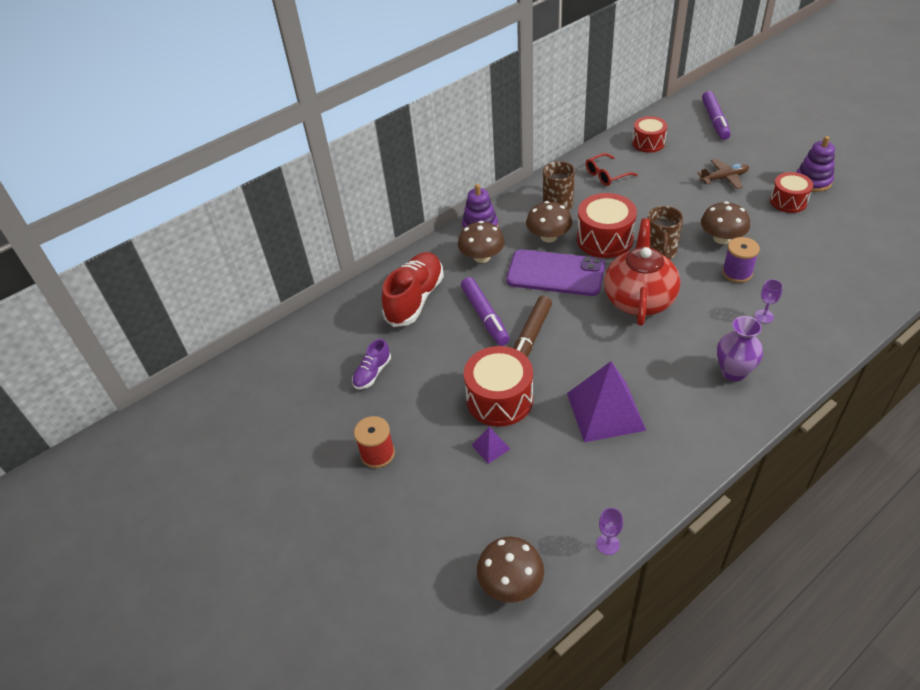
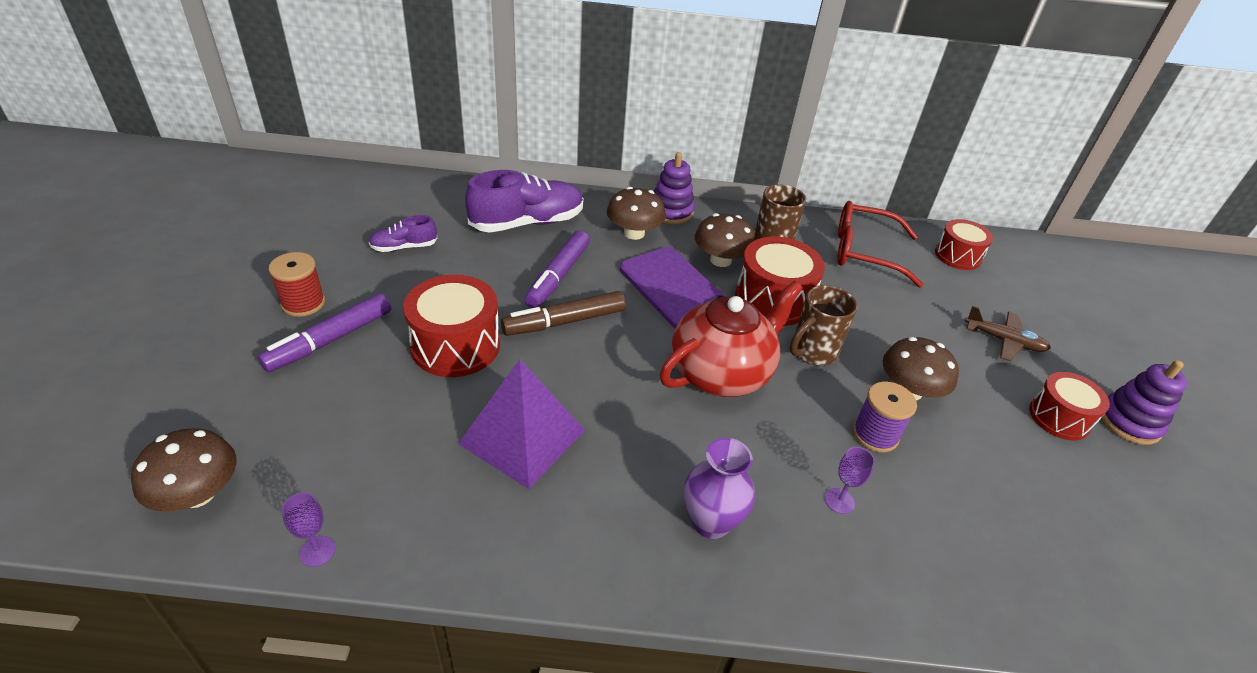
camera: 35 degrees right, 5 degrees down
red shoe [382,252,444,327] -> purple shoe [465,170,583,233]
purple pyramid [471,427,510,464] -> none
red glasses [586,153,638,186] -> red glasses [837,201,923,287], size x1.65
purple marker [702,91,731,140] -> purple marker moved to [258,293,391,372]

